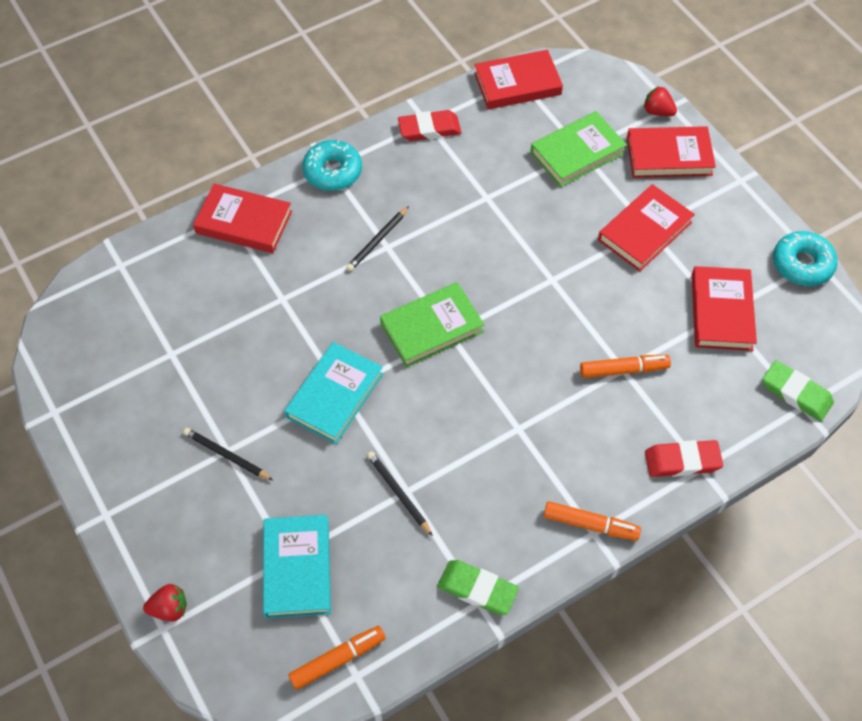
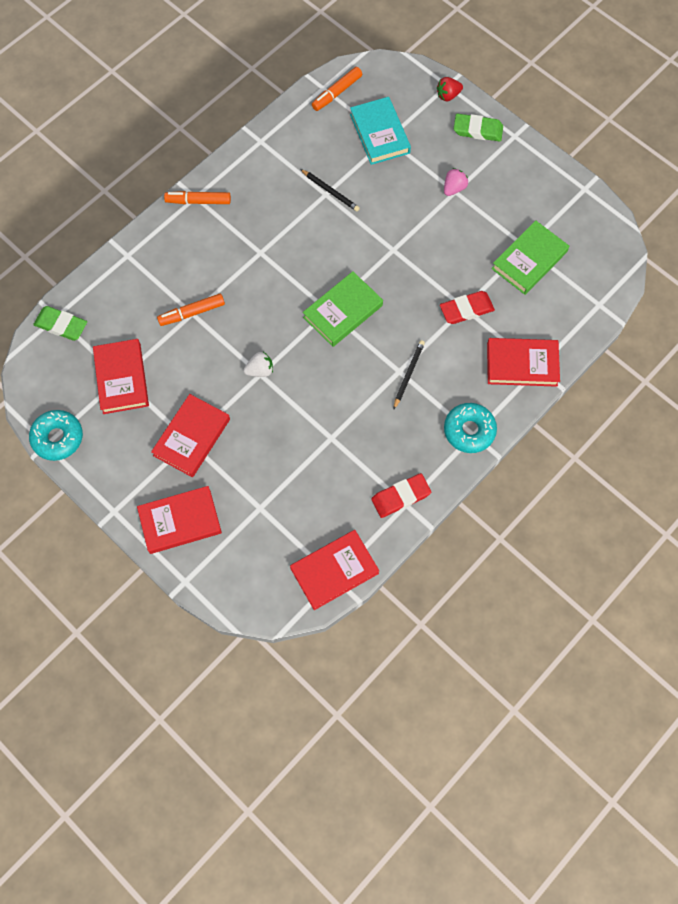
camera: 165 degrees right, 10 degrees up
black pencil [183,428,273,480] -> pink strawberry [444,168,468,196]
turquoise book [284,342,383,444] -> none
green eraser [437,560,519,615] -> green eraser moved to [454,114,503,142]
green book [530,111,627,187] -> green book moved to [491,220,569,295]
red strawberry [644,86,677,116] -> none
red eraser [645,440,723,477] -> red eraser moved to [440,291,495,324]
none -> white strawberry [244,352,273,377]

